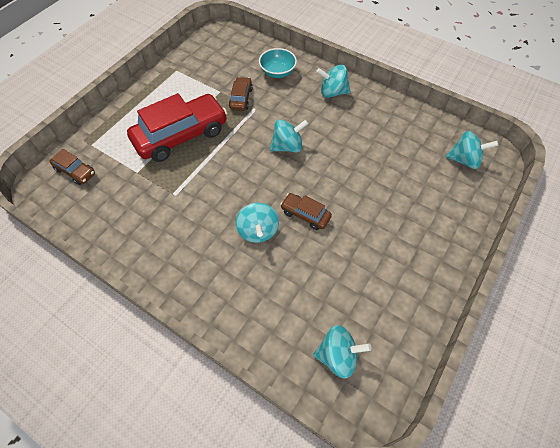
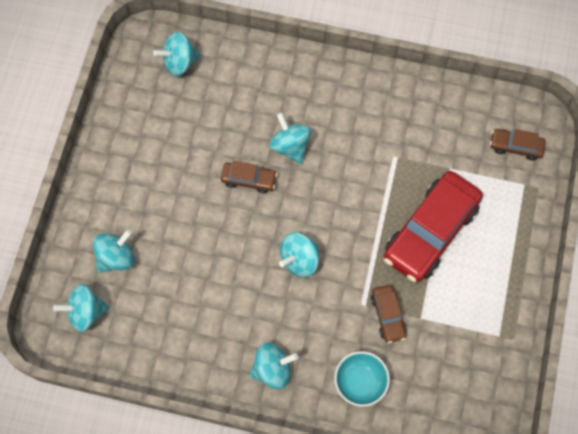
camera: 160 degrees right, 10 degrees up
none -> turquoise spinning top [93,229,135,273]

